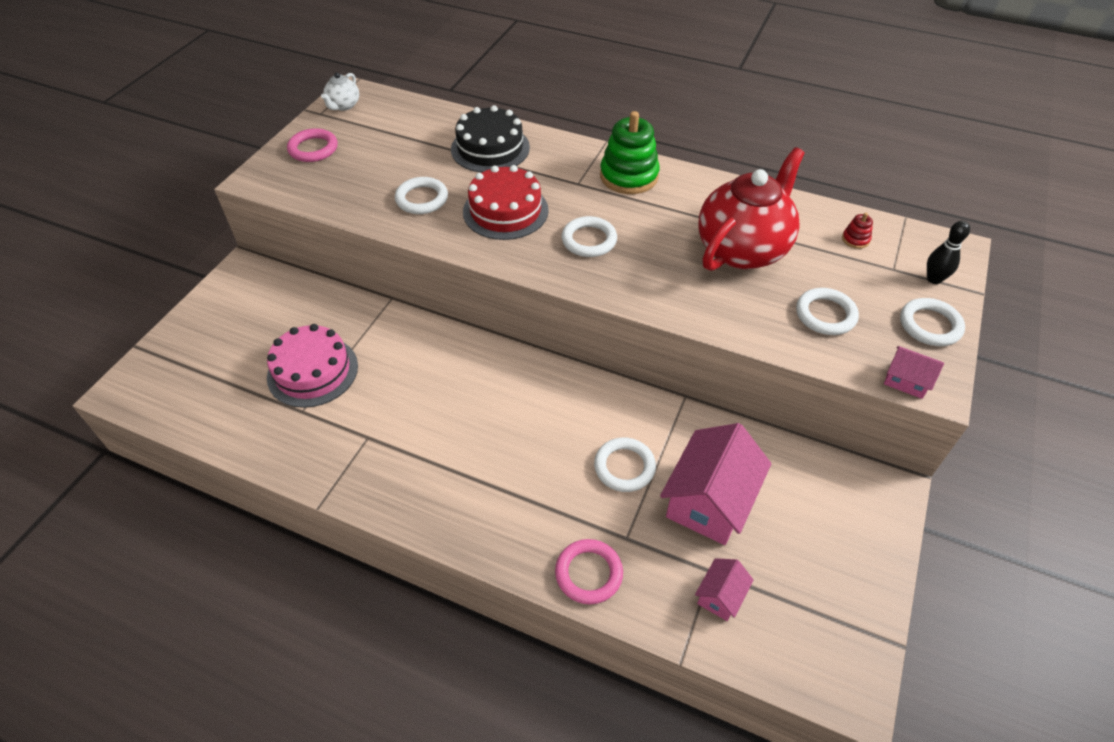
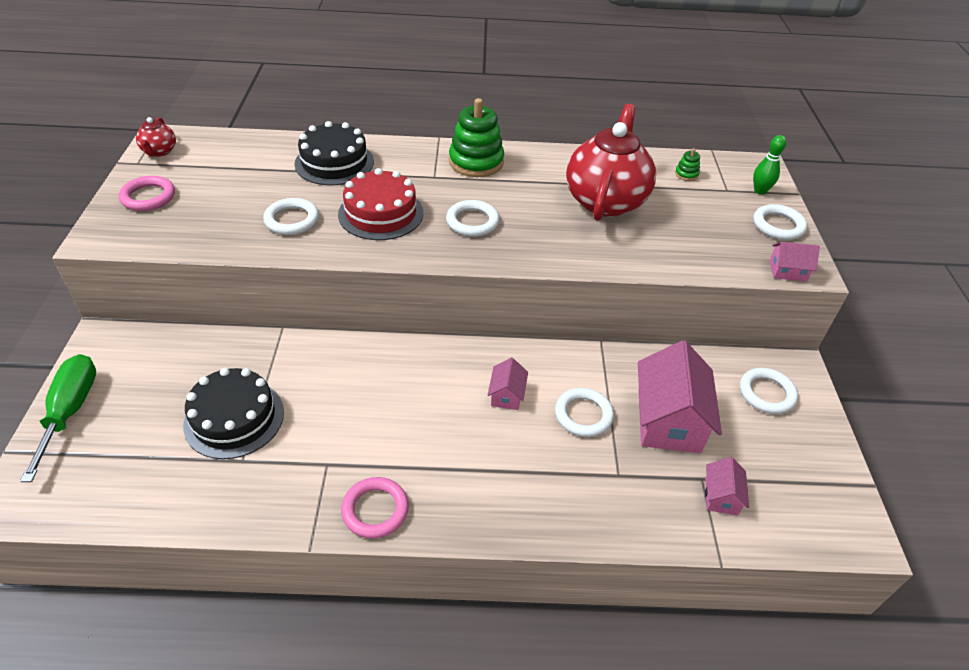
camera: 25 degrees left, 5 degrees down
pink cake [267,324,358,408] -> black cake [183,368,284,459]
white teapot [321,72,359,111] -> red teapot [136,117,176,157]
pink ring [555,539,623,605] -> pink ring moved to [341,477,409,539]
white ring [796,288,859,335] -> white ring moved to [740,368,798,414]
red stacking toy [842,213,873,249] -> green stacking toy [675,148,700,181]
black bowling pin [927,221,970,284] -> green bowling pin [753,135,786,195]
none -> green screwdriver [20,354,96,482]
none -> pink house [488,358,528,410]

